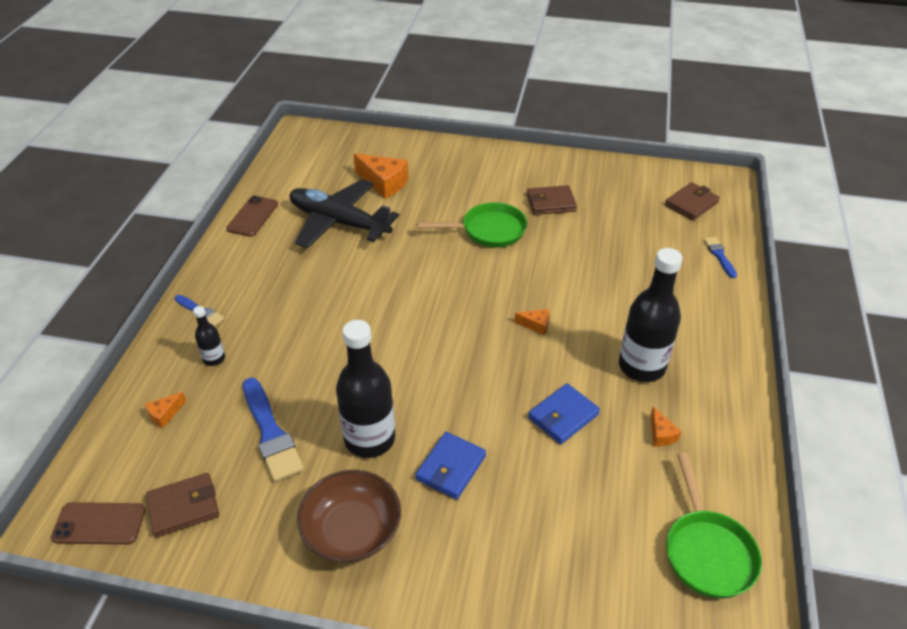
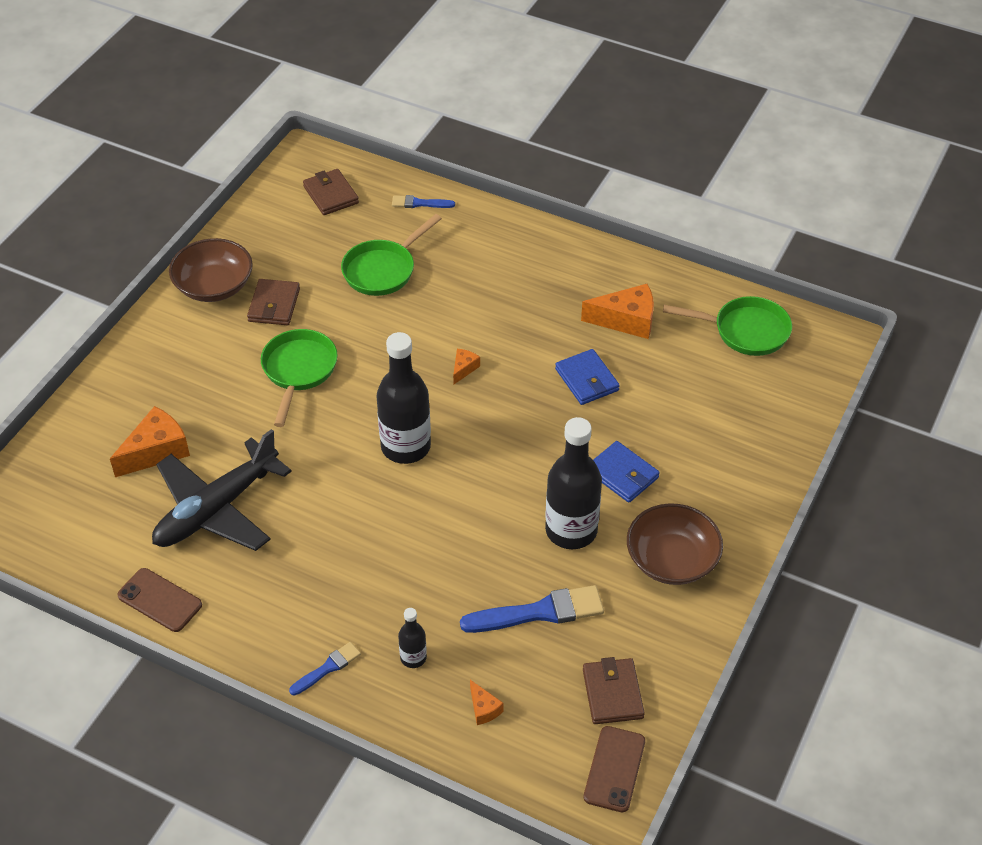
camera: 75 degrees left, 5 degrees up
black bottle [619,248,682,382] -> black bottle moved to [376,332,431,464]
orange cheese [650,407,682,446] -> orange cheese [581,284,654,339], size x2.00
none -> brown bowl [169,238,253,302]
none -> green pan [341,214,442,296]

